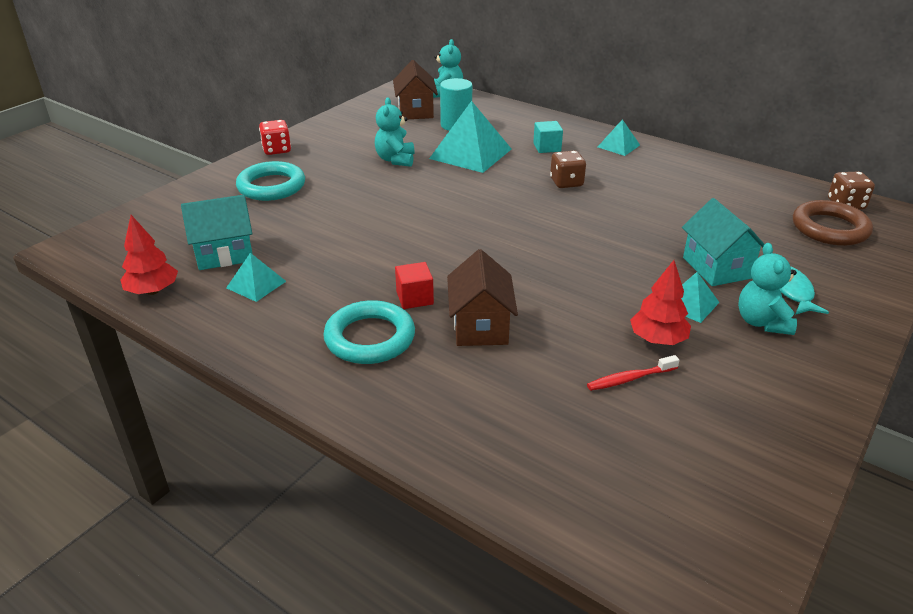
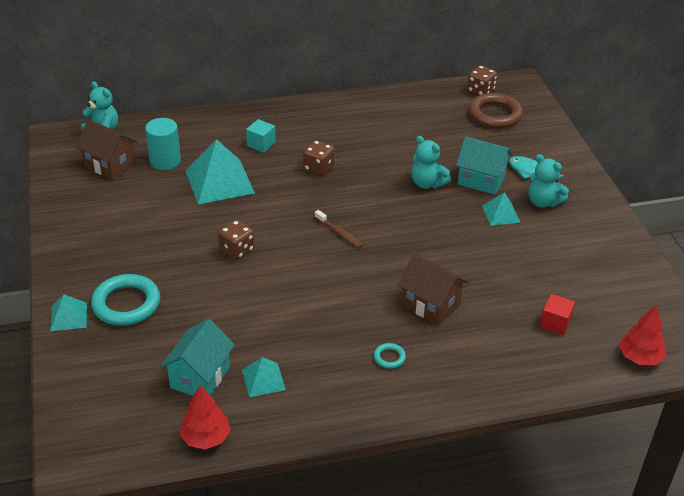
camera: 50 degrees left, 5 degrees up
red dice [259,120,291,155] -> none
turquoise ring [323,300,415,364] -> turquoise ring [374,343,406,369], size x0.45
turquoise teddy bear [375,97,414,167] -> turquoise teddy bear moved to [411,136,451,189]
red cube [395,262,434,309] -> red cube moved to [540,294,575,335]
red toothbrush [587,355,679,391] -> none
turquoise pyramid [598,119,640,156] -> turquoise pyramid moved to [50,294,87,331]
red tree [630,260,691,345] -> red tree moved to [619,305,666,365]
none -> brown dice [218,220,254,260]
none -> brown toothbrush [315,210,363,248]

